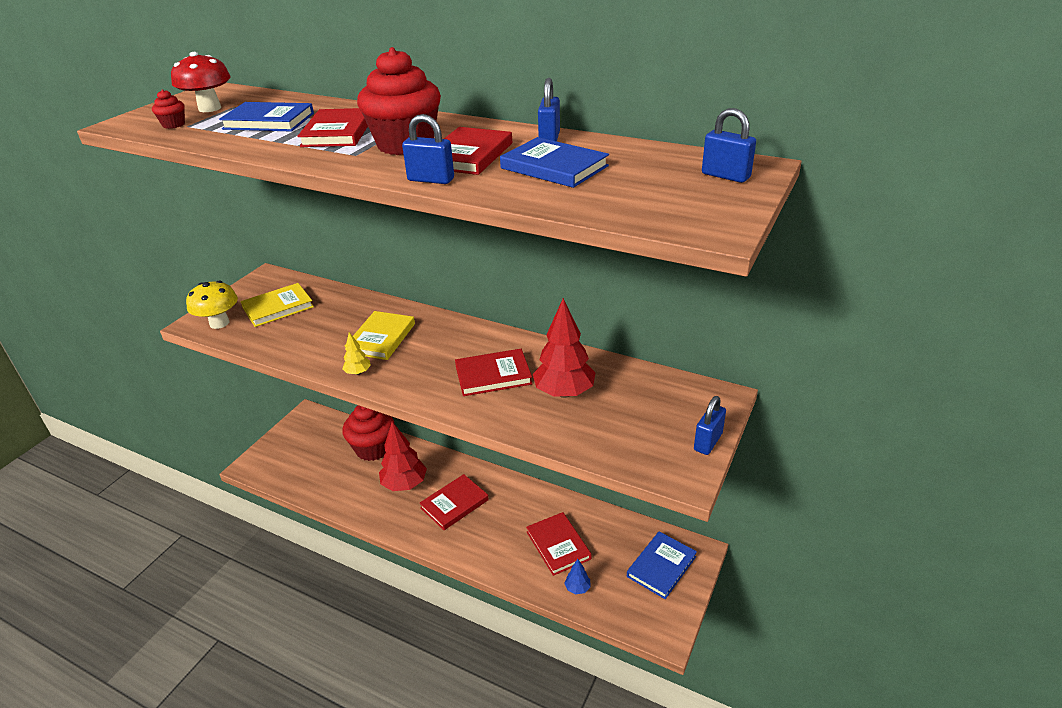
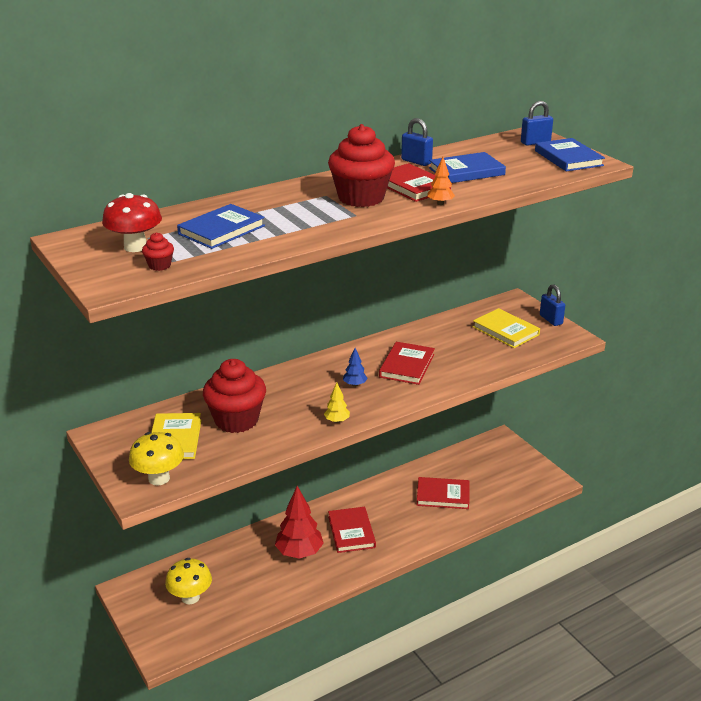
camera: 60 degrees left, 5 degrees down
red book [297,108,368,147] -> none
red cupcake [343,405,394,461] -> red cupcake moved to [203,359,266,433]
yellow book [344,311,415,360] -> yellow book moved to [473,308,540,348]
blue padlock [402,114,454,184] -> orange tree [427,157,455,205]
red tree [533,298,596,398] -> none
blue tree [564,559,591,594] -> blue tree moved to [343,348,368,387]
blue book [627,531,697,599] -> blue book moved to [535,138,605,171]
none -> yellow mushroom [165,558,212,604]

